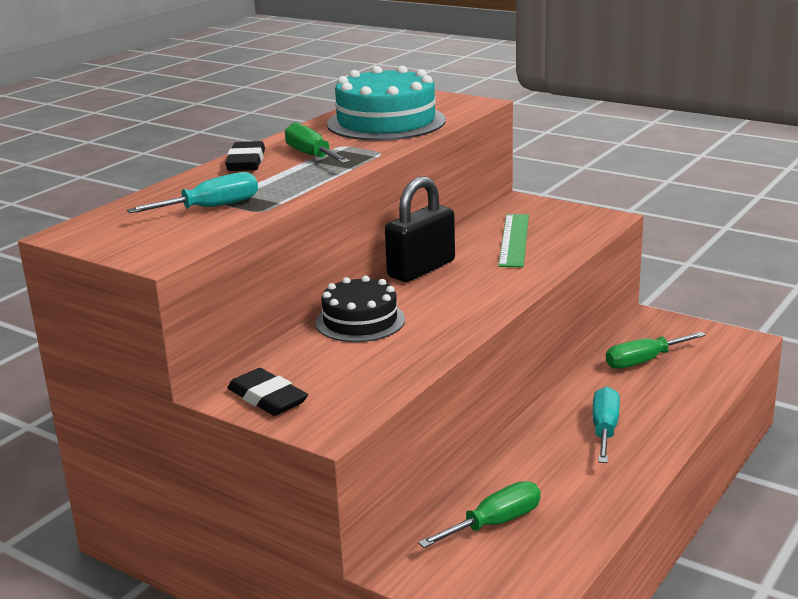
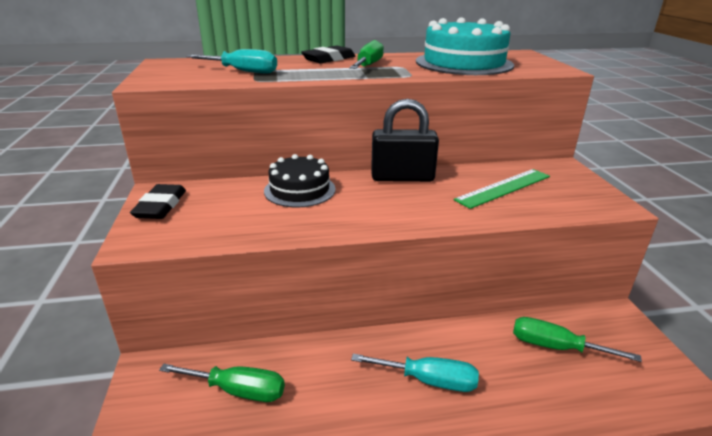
camera: 45 degrees right, 5 degrees up
turquoise screwdriver [593,386,620,463] -> turquoise screwdriver turned 45 degrees clockwise [351,354,479,392]

